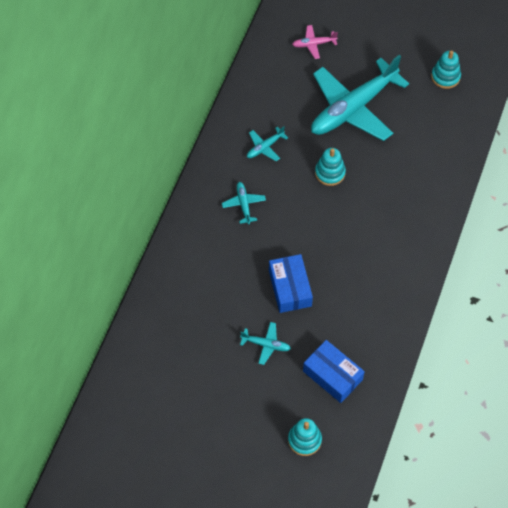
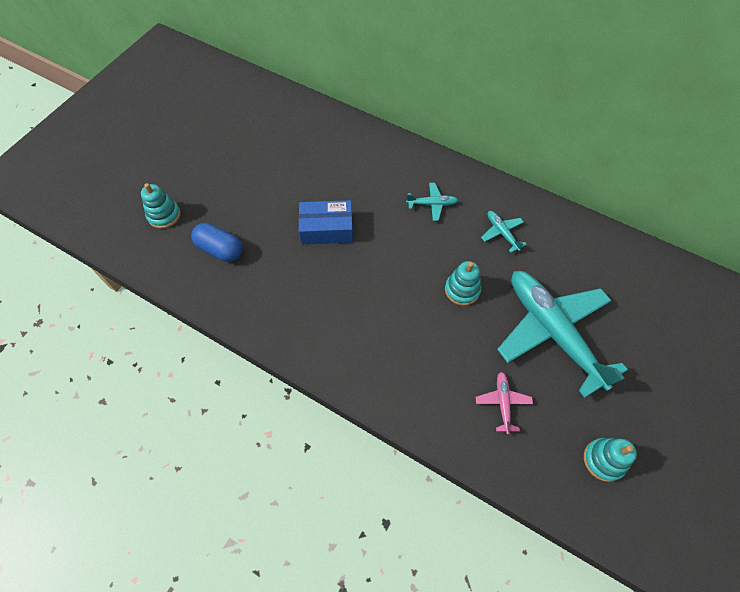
camera: 100 degrees right, 0 degrees up
turquoise plane [240,322,291,365] -> none
pink plane [292,25,338,59] -> pink plane moved to [476,372,533,434]
blue box [303,340,365,403] -> blue capsule [191,223,242,262]

